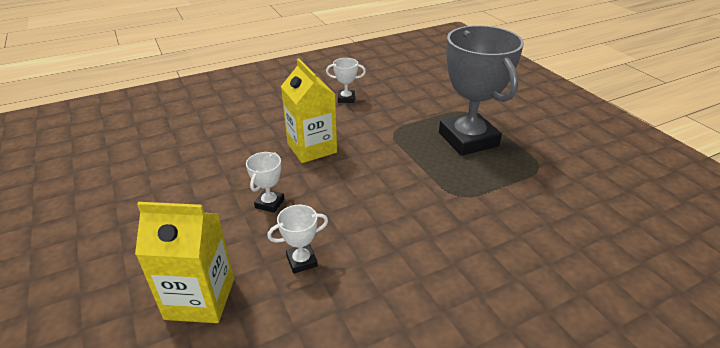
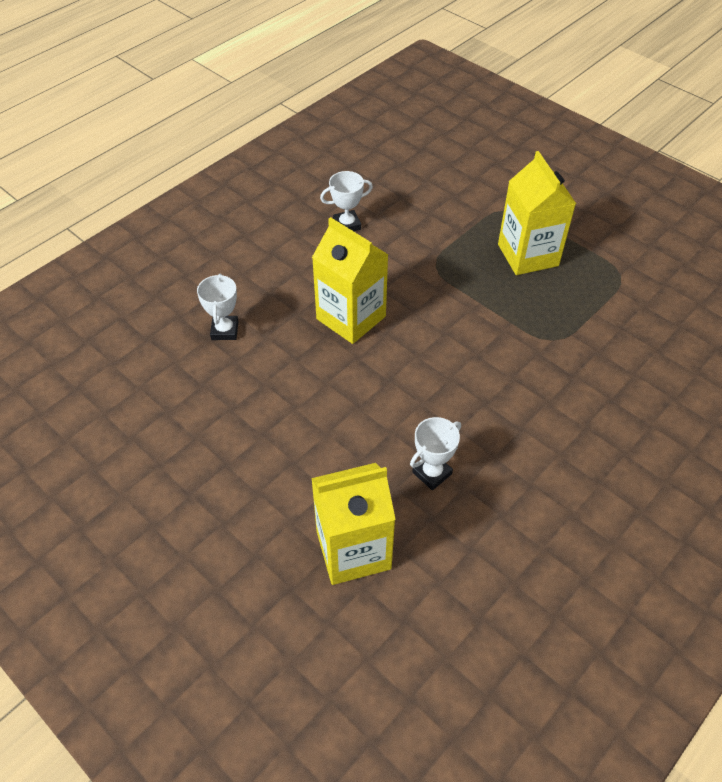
camera: 20 degrees left, 15 degrees up
white trophy [246,152,284,213] -> white trophy moved to [197,274,238,340]
grey trophy [439,25,524,156] -> yellow carton [498,151,576,275]

